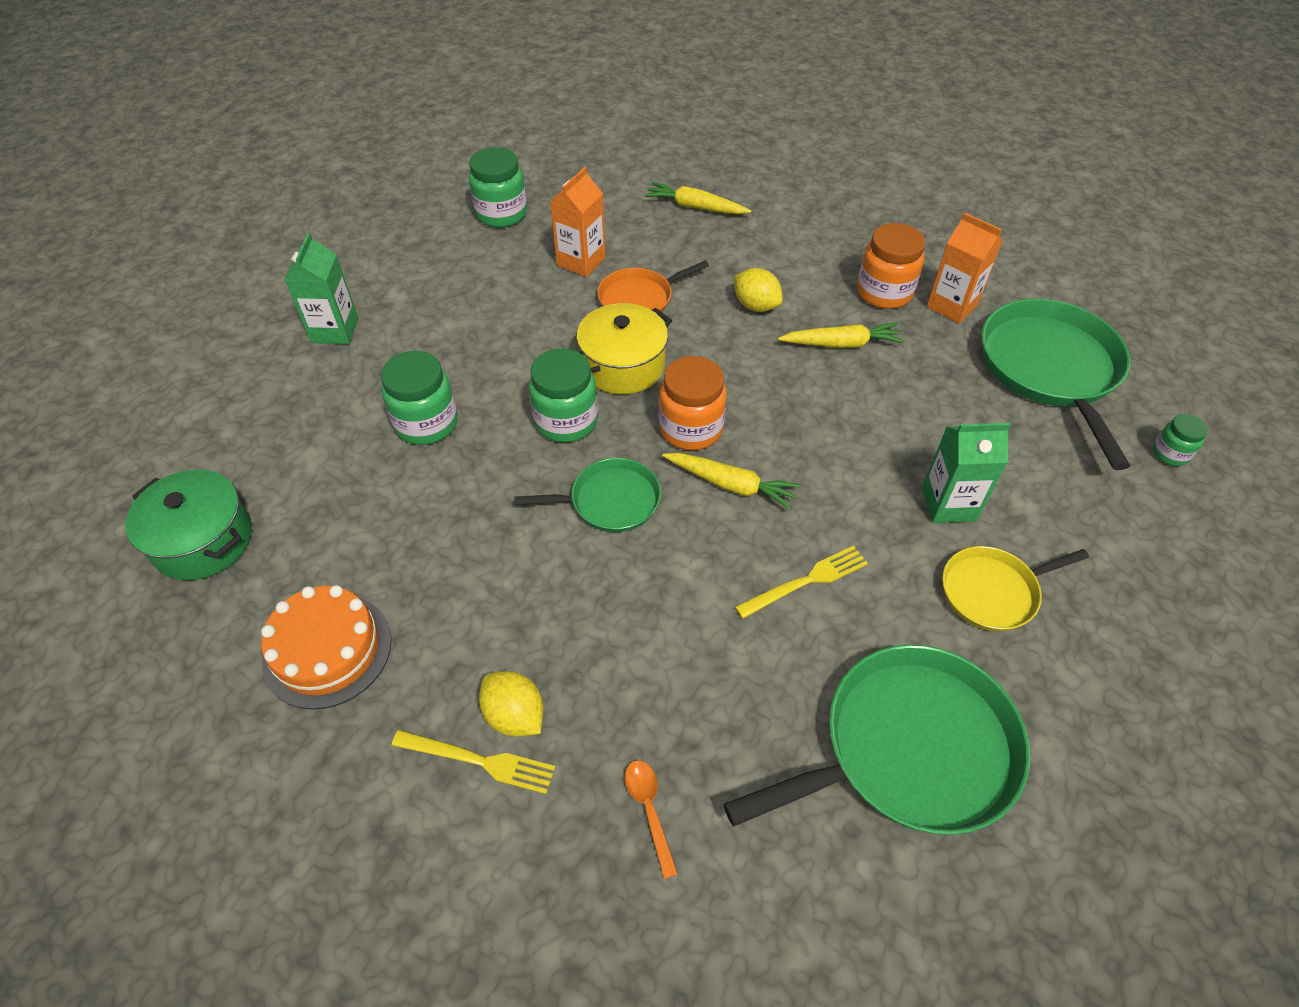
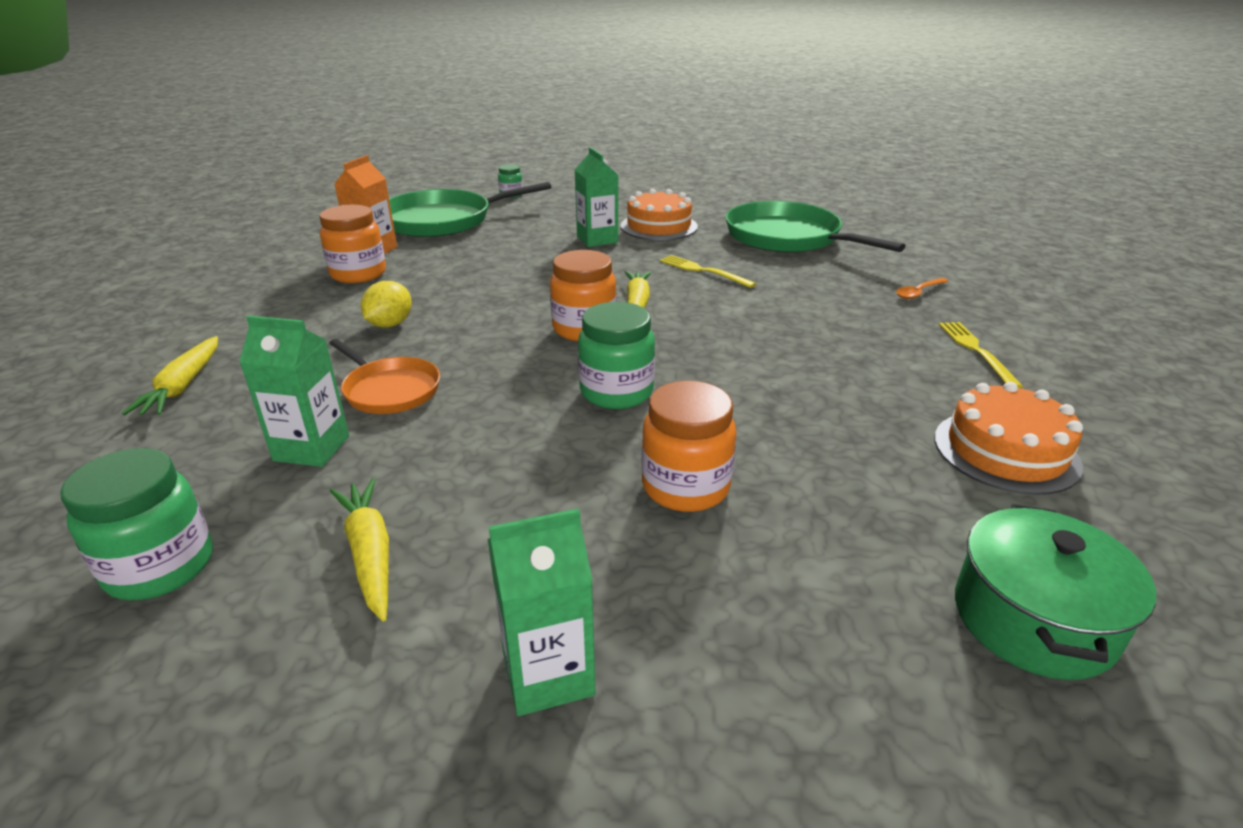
camera: 110 degrees left, 20 degrees down
green jar [381,351,458,445] -> orange jar [641,381,736,512]
yellow lemon [479,671,544,737] -> none
green pan [514,458,661,532] -> none
orange carton [550,167,606,277] -> green carton [240,315,349,467]
yellow pot [576,303,672,394] -> none
yellow carrot [778,322,905,348] -> yellow carrot moved to [330,478,389,622]
yellow pan [942,546,1089,631] -> orange cake [620,189,698,240]

